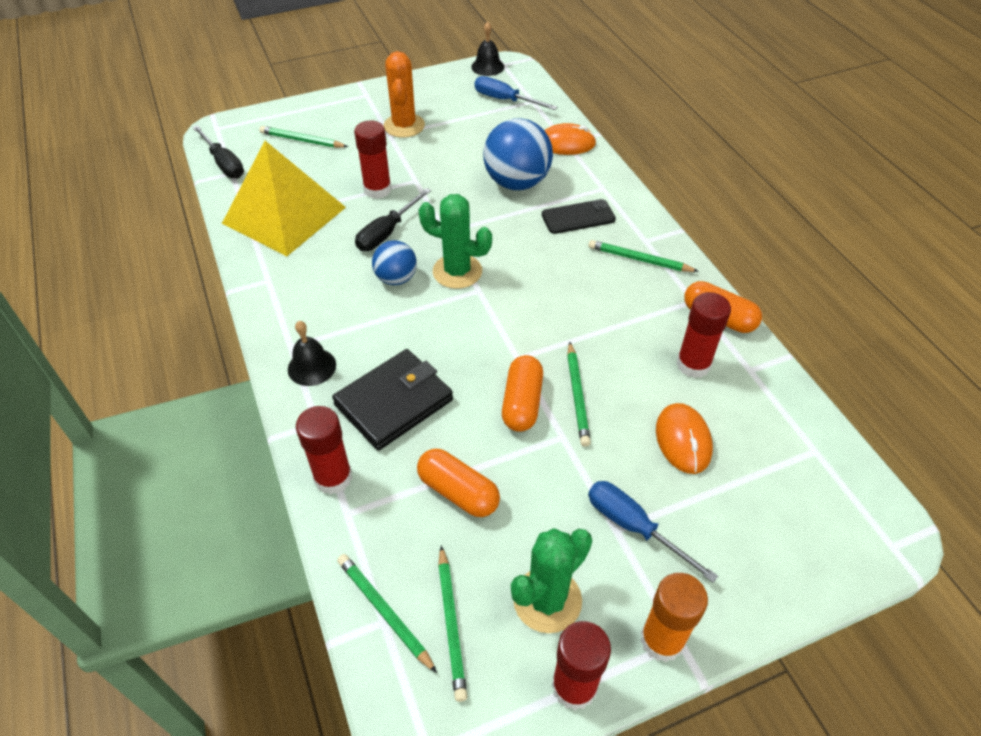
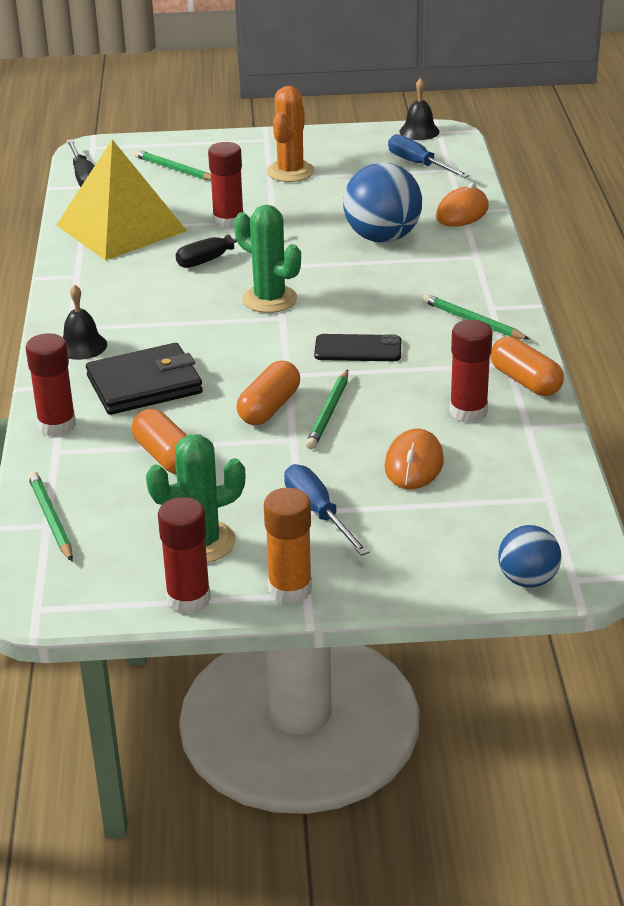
camera: 20 degrees right, 15 degrees down
blue ball [372,240,417,285] -> blue ball moved to [498,525,561,588]
green pencil [438,546,467,702] -> none
black phone [542,199,616,234] -> black phone moved to [314,334,401,361]
orange mouse [545,123,596,155] -> orange mouse turned 75 degrees counterclockwise [436,183,489,227]

